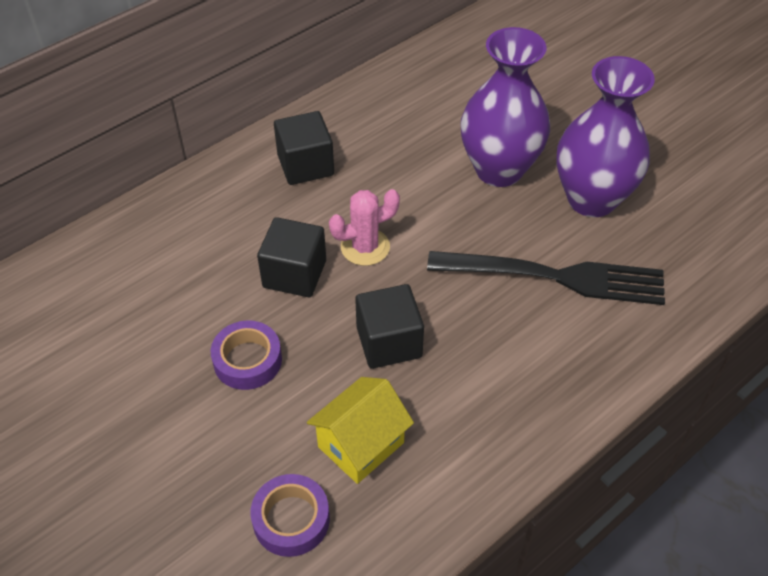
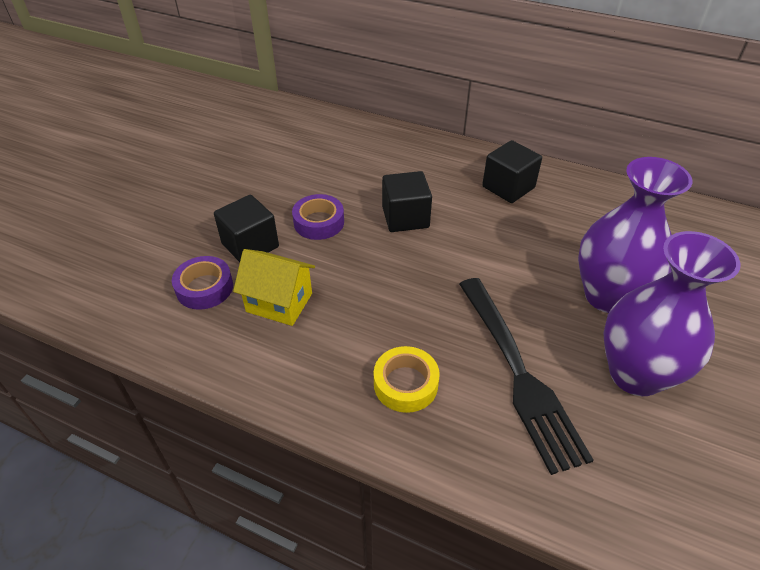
camera: 65 degrees right, 5 degrees down
pink cactus [329,189,400,266] -> none
black cube [355,284,424,369] -> black cube moved to [214,195,279,262]
none -> yellow tape [374,346,440,413]

